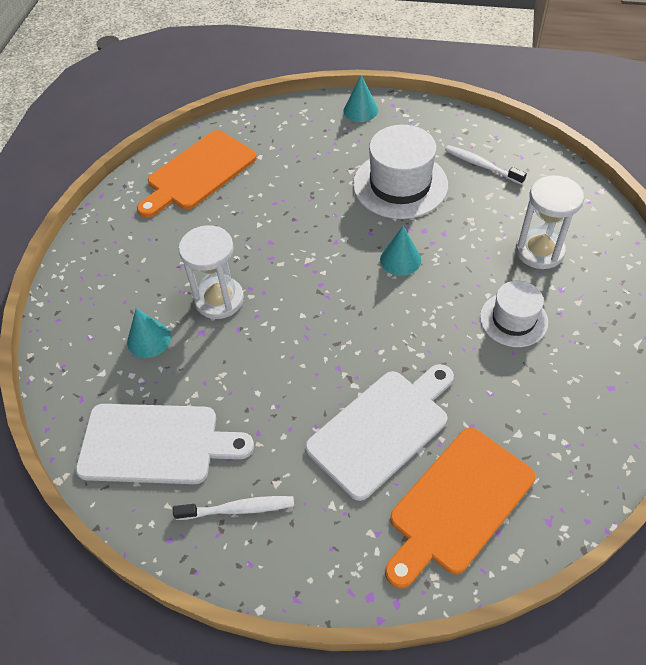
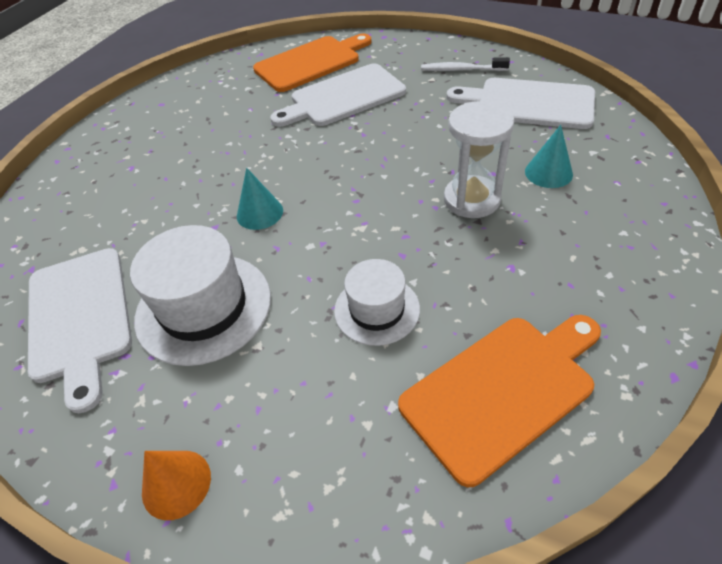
camera: 165 degrees left, 5 degrees down
turquoise cone [344,75,378,122] -> orange cone [142,451,211,520]
white toothbrush [445,145,527,185] -> white cutting board [28,248,132,413]
white hat [480,281,548,347] -> white hat moved to [334,259,420,346]
white hourglass [516,175,584,269] -> none

